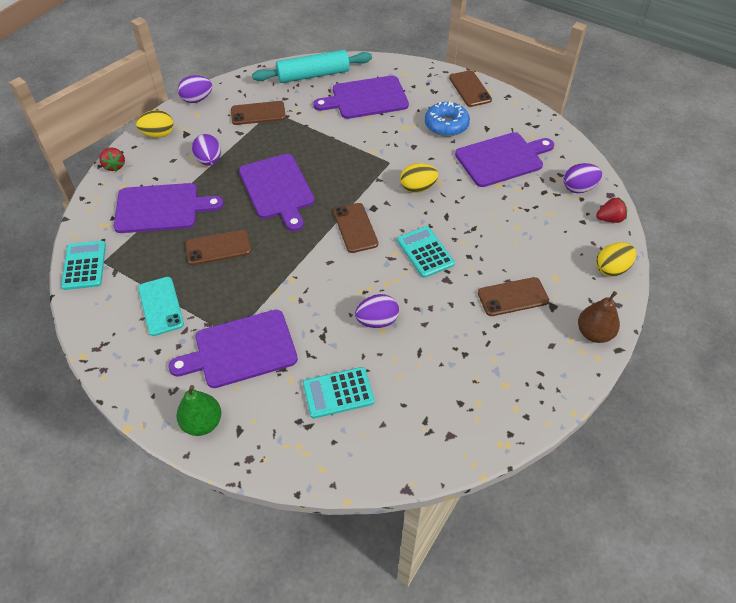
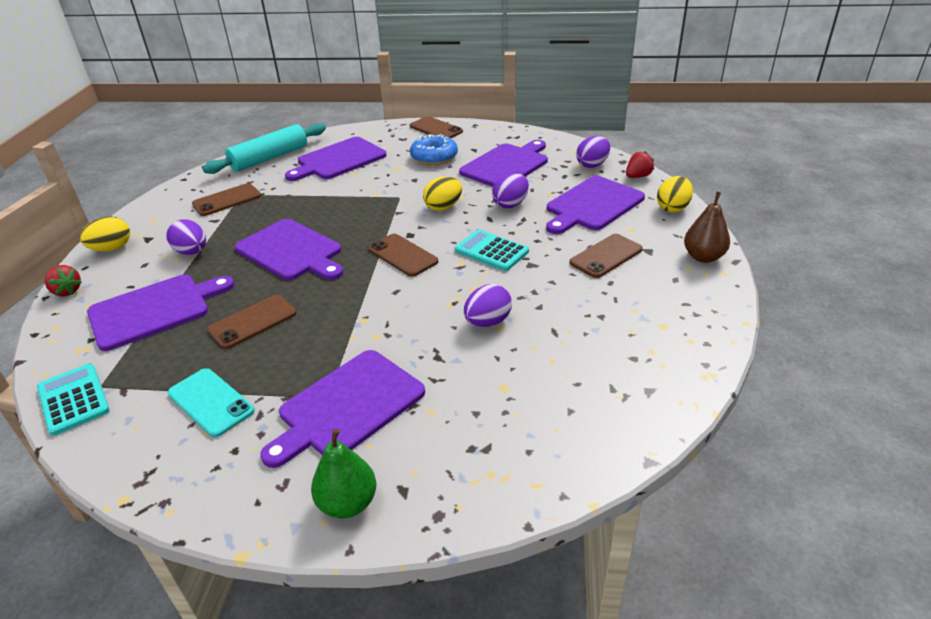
camera: 25 degrees left, 15 degrees down
purple egg [178,75,212,103] -> purple egg moved to [492,173,529,208]
turquoise calculator [303,367,375,419] -> none
none -> purple cutting board [546,176,645,234]

